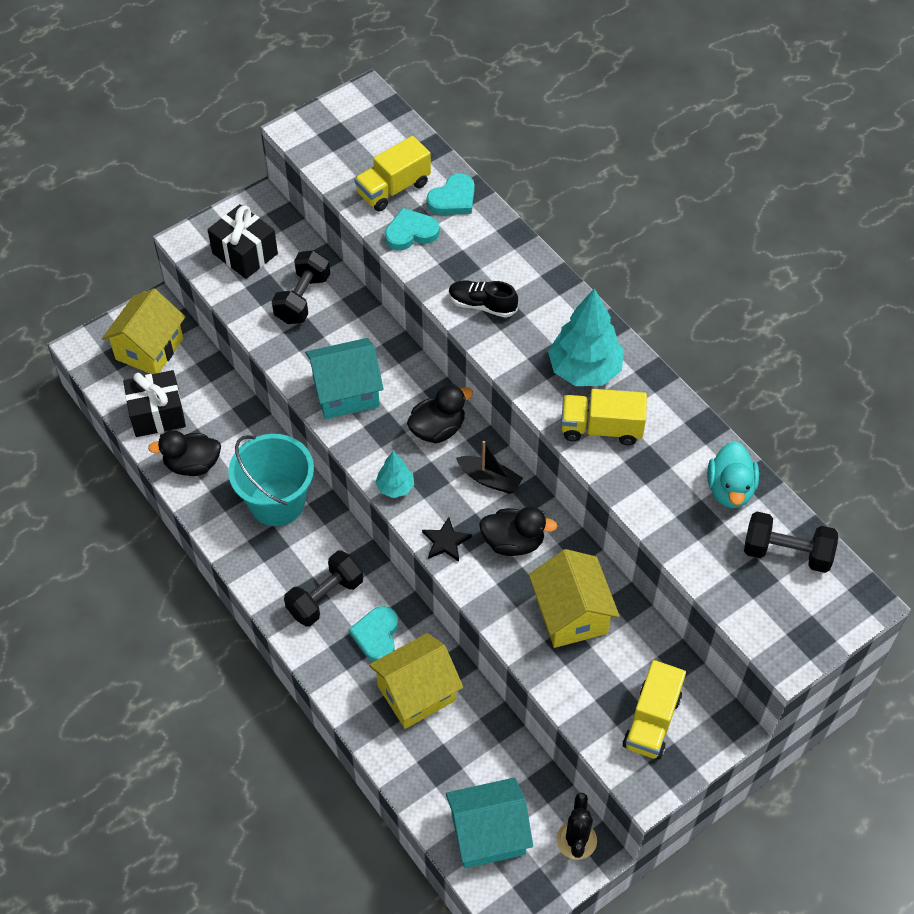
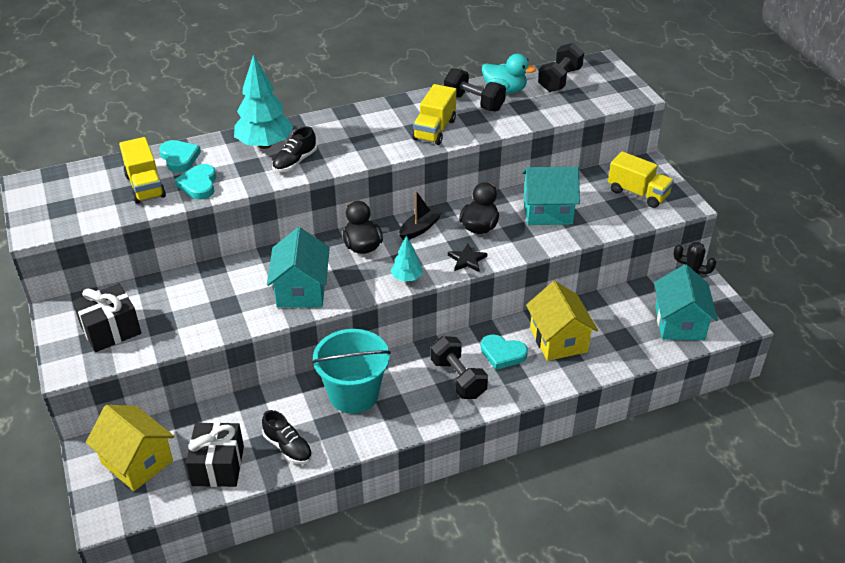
camera: 75 degrees left, 15 degrees down
black duck [148,430,221,476] -> black shoe [262,410,312,464]
black dumbbell [272,250,330,324] -> black dumbbell moved to [444,68,506,111]
yellow house [529,549,620,648] -> turquoise house [522,167,580,225]
turquoise tree [548,288,624,386] -> turquoise tree moved to [234,54,293,149]

